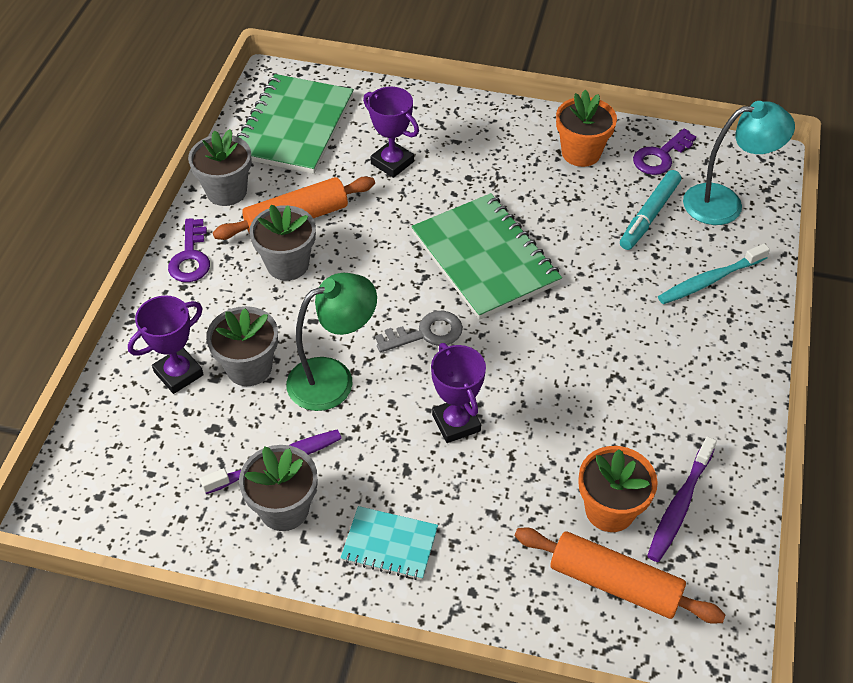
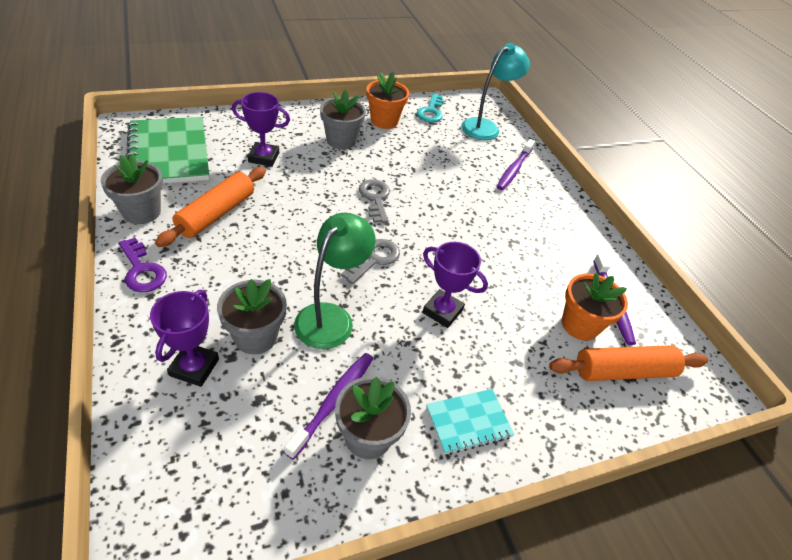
camera: 40 degrees left, 5 degrees down
grey flower pot [249,205,316,281] -> grey flower pot moved to [320,90,366,149]
green notebook [411,193,562,320] -> grey key [359,179,390,223]
turquoise marker [620,170,681,250] -> none
purple key [633,129,696,175] -> turquoise key [417,94,444,122]
turquoise toothbrush [658,243,770,304] -> purple toothbrush [497,139,535,190]

